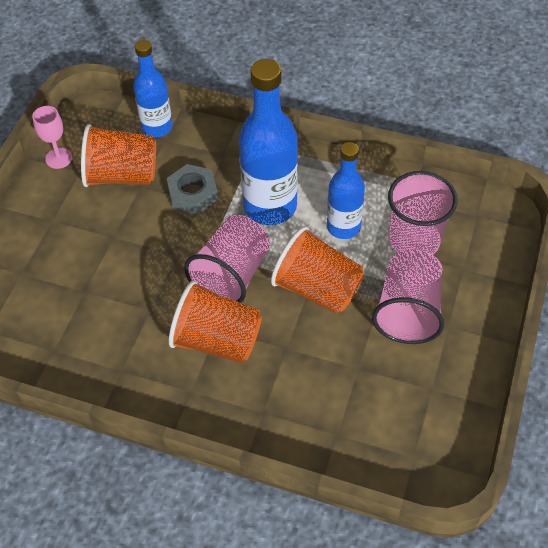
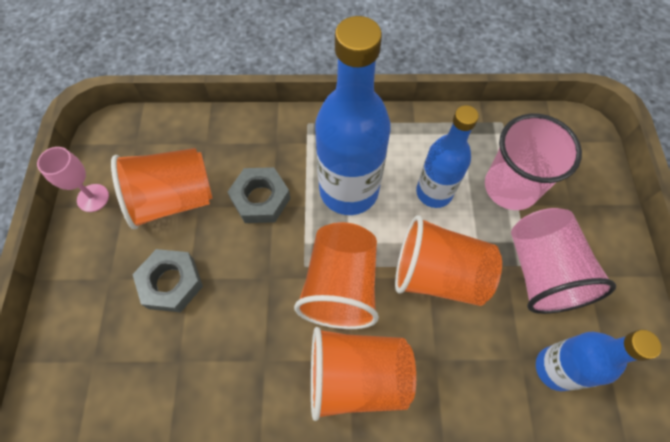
camera: 20 degrees left, 10 degrees up
blue bottle [133,40,173,137] -> blue bottle moved to [536,329,661,391]
pink cup [184,215,270,303] -> orange cup [294,222,379,329]
none -> grey nut [132,249,203,312]

